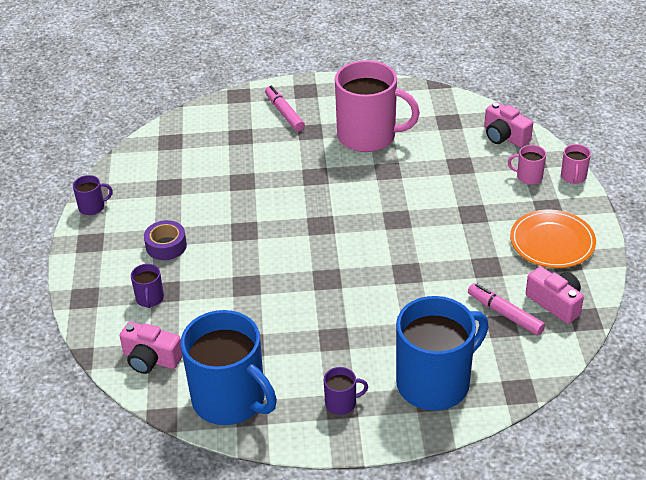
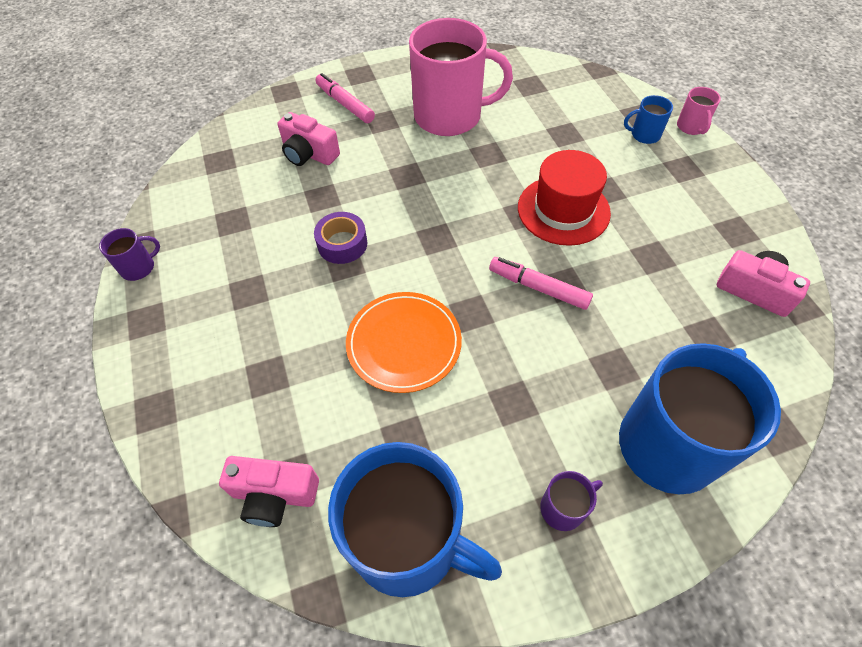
camera: 15 degrees left, 15 degrees up
purple mug [131,264,164,308] -> none
purple tape [144,220,187,260] -> purple tape moved to [314,212,367,264]
pink marker [468,283,545,336] -> pink marker moved to [489,257,593,310]
pink camera [484,102,533,147] -> pink camera moved to [278,112,340,166]
pink mug [508,145,546,185] -> blue mug [624,95,673,144]
orange plate [510,210,596,268] -> orange plate moved to [346,292,462,393]
none -> red hat [518,150,611,246]

